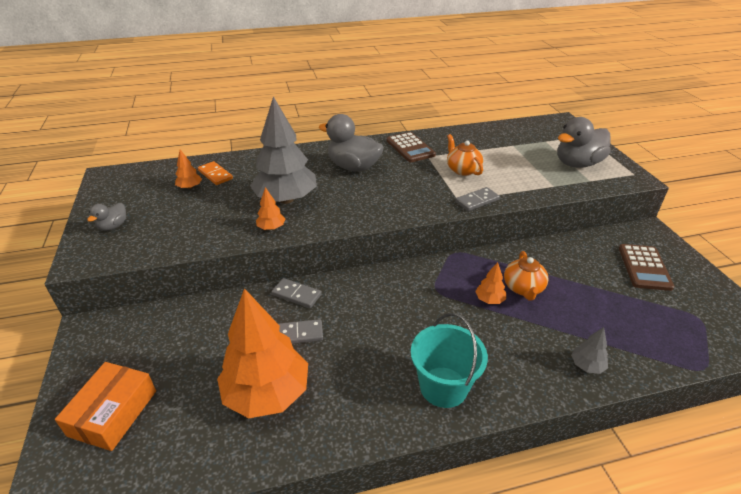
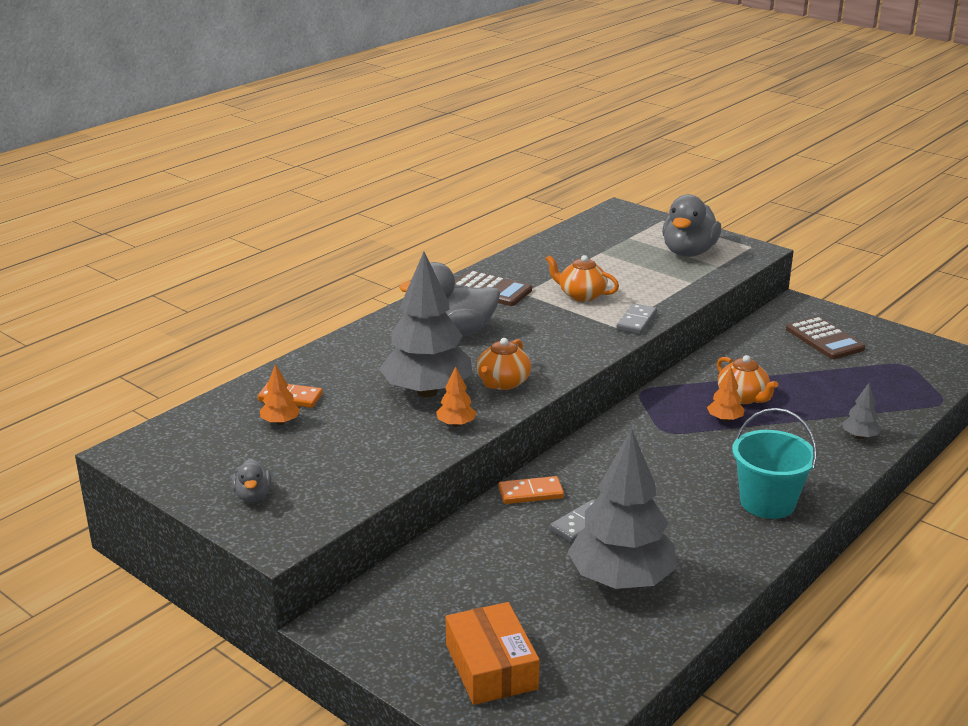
camera: 35 degrees left, 10 degrees down
orange tree [217,288,308,418] -> grey tree [568,429,677,589]
grey domino [271,278,322,308] -> orange domino [498,476,564,504]
none -> orange teapot [477,338,531,390]

